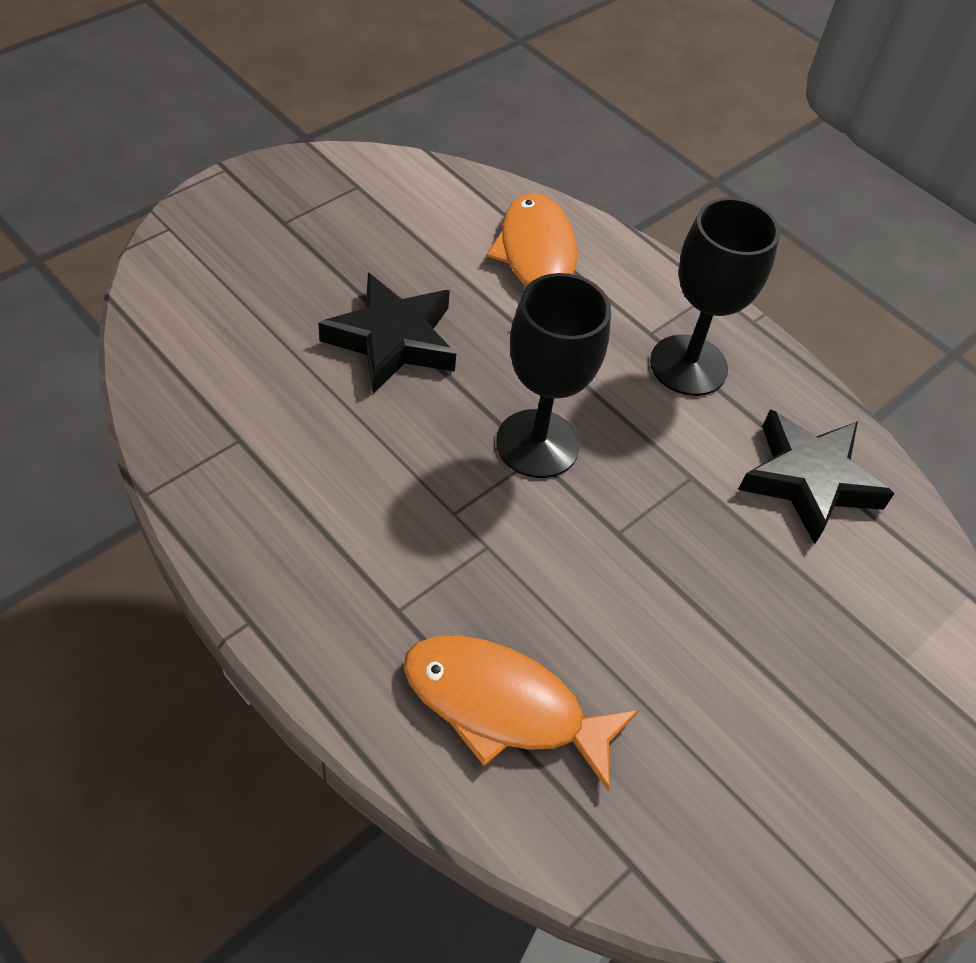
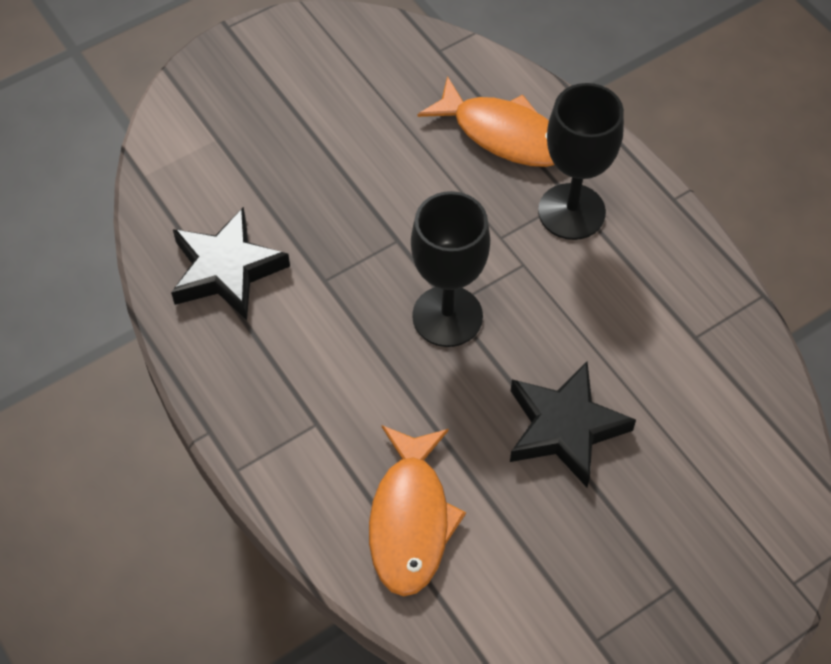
camera: 165 degrees left, 5 degrees up
black goblet [650,197,780,396] -> black goblet moved to [538,83,624,240]

